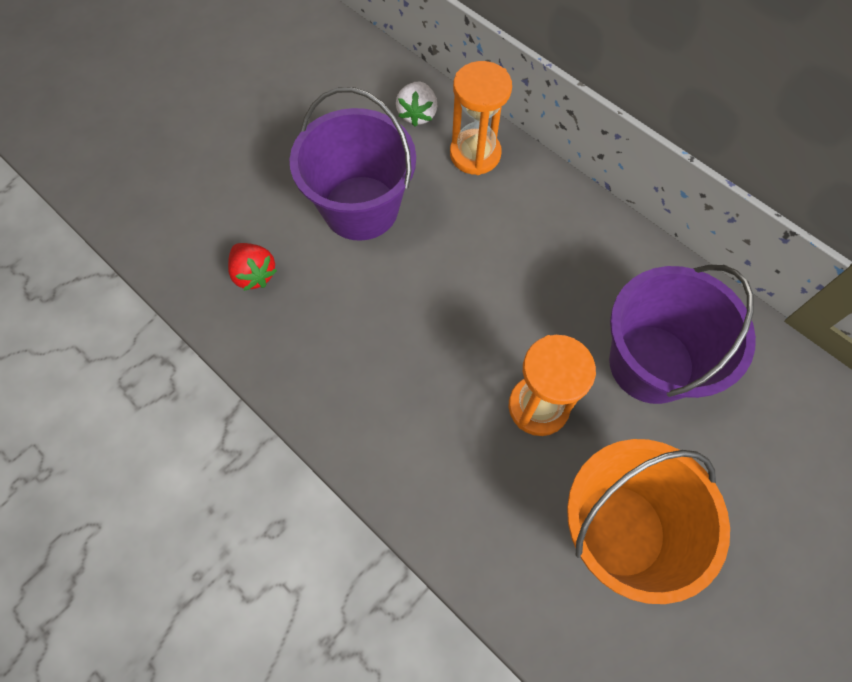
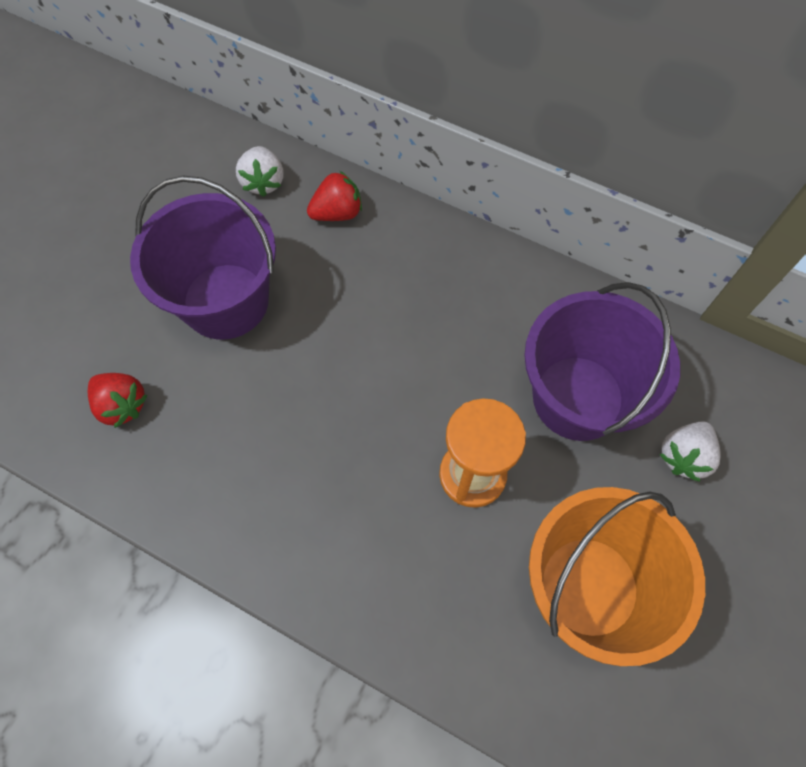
camera: 15 degrees left, 0 degrees up
orange hourglass [450,61,512,175] -> red strawberry [307,171,362,221]
none -> white strawberry [659,421,721,482]

